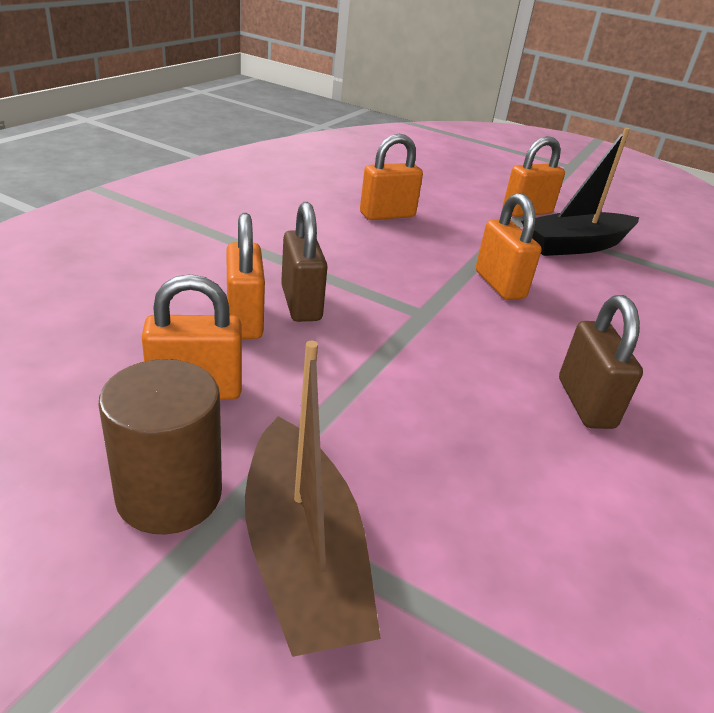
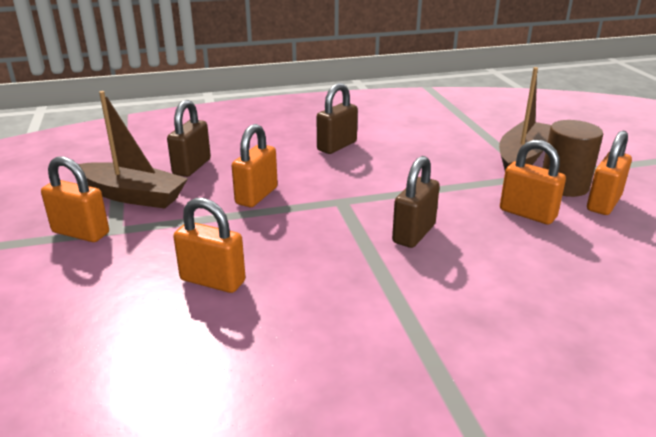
camera: 130 degrees left, 5 degrees down
orange padlock [226,213,265,339] -> orange padlock moved to [587,131,632,215]
black boat [521,128,639,256] -> brown boat [78,91,188,209]
none -> brown padlock [167,100,211,177]

